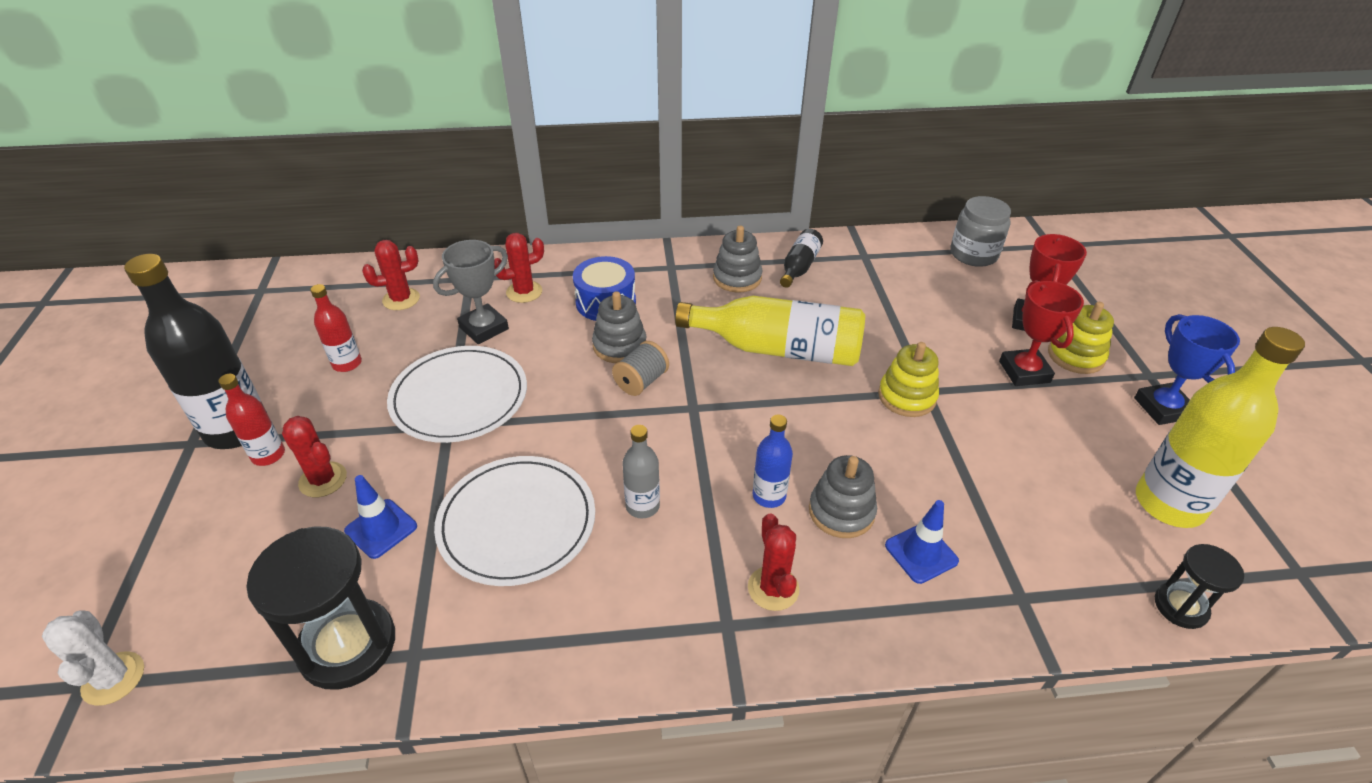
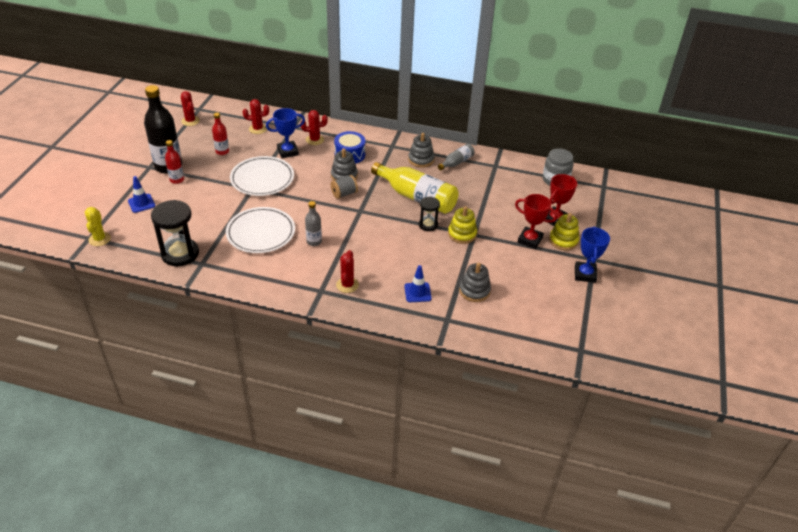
camera: 20 degrees right, 0 degrees up
white cactus [42,611,144,706] -> yellow cactus [85,207,111,246]
red cactus [282,416,347,497] -> red cactus moved to [181,91,200,126]
blue traffic cone [344,475,417,559] -> blue traffic cone moved to [128,176,155,213]
grey trophy [433,240,509,344] -> blue trophy [266,108,305,158]
blue bottle [753,415,793,508] -> none
black bottle [780,229,823,288] -> grey bottle [438,144,475,170]
grey stacking toy [809,455,877,538] -> grey stacking toy moved to [459,263,491,302]
red trophy [999,280,1084,386] -> red trophy turned 75 degrees counterclockwise [515,194,558,249]
yellow bottle [1136,327,1305,528] -> none
black hourglass [1155,544,1244,629] -> black hourglass moved to [419,197,440,231]

